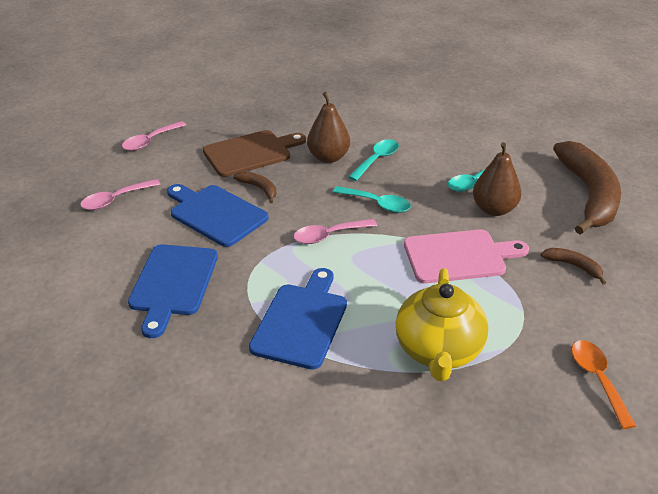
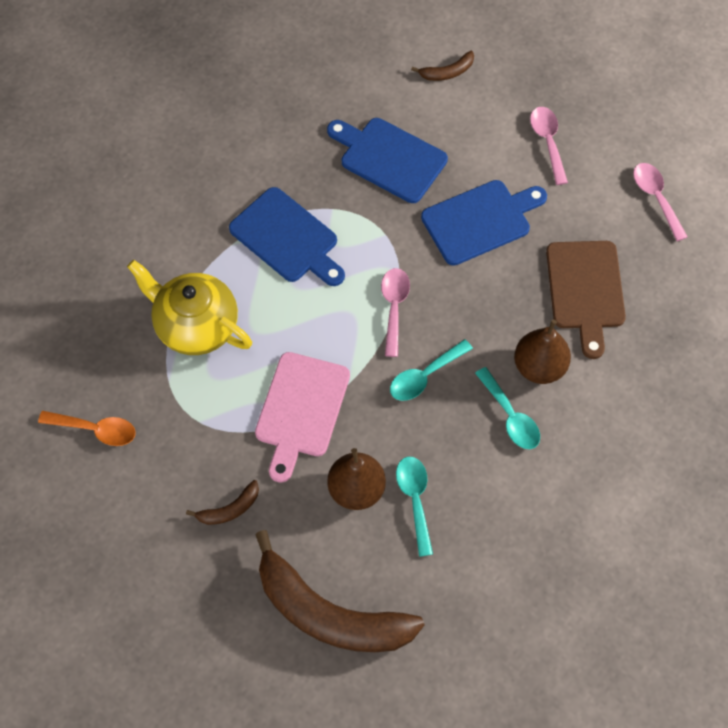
camera: 115 degrees right, 25 degrees up
brown banana [233,171,276,203] -> brown banana moved to [411,51,474,81]

